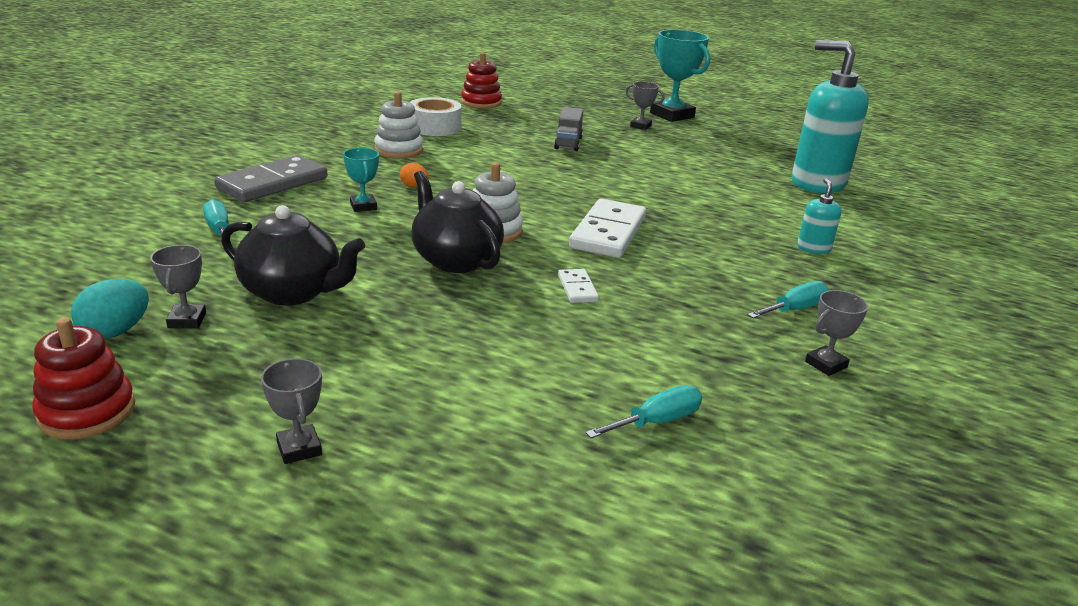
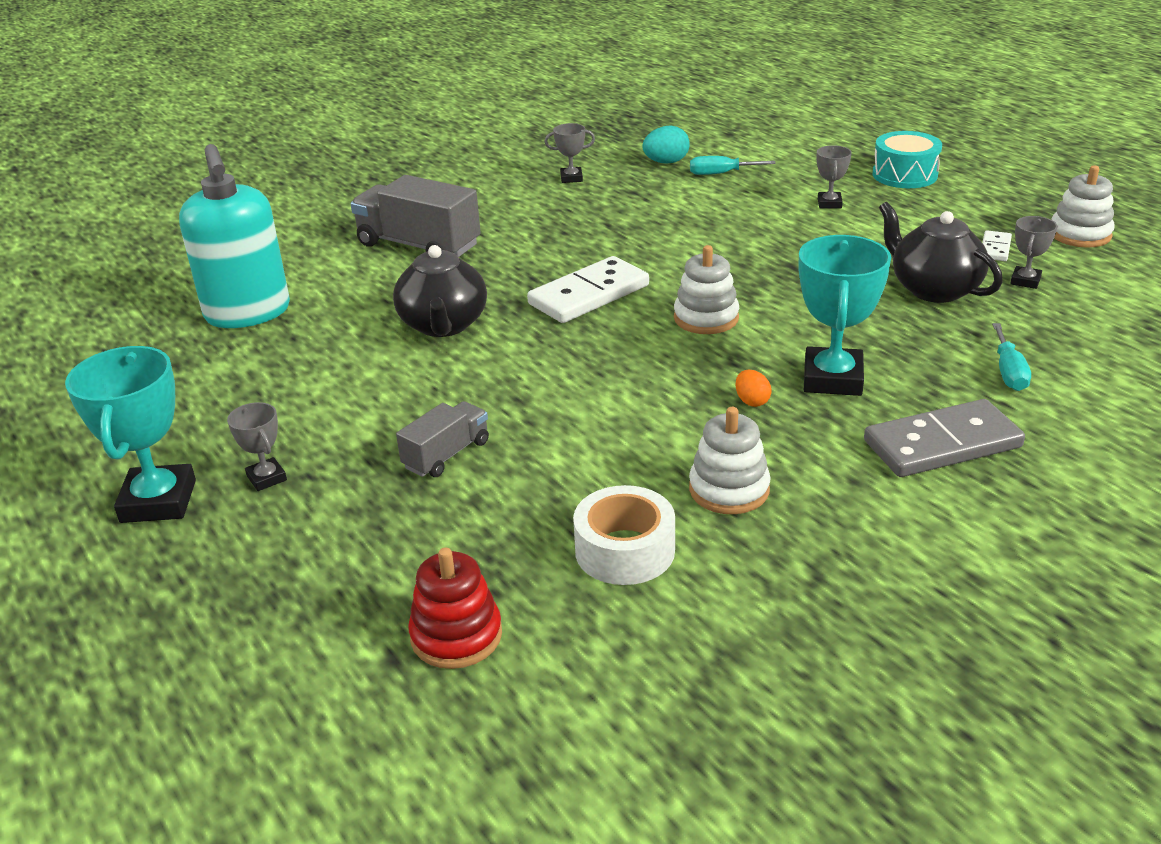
camera: 145 degrees left, 5 degrees up
red stacking toy [32,317,135,439] -> white stacking toy [1051,165,1115,248]
turquoise egg [71,279,149,339] -> turquoise egg moved to [642,125,690,164]
grey trophy [261,358,322,464] -> grey trophy moved to [817,145,852,208]
turquoise trophy [343,148,379,212] -> turquoise trophy [798,235,891,396], size x1.98
black teapot [411,171,504,273] -> black teapot moved to [393,245,487,337]
white domino [558,269,599,303] -> white domino moved to [982,230,1012,261]
turquoise screwdriver [747,281,828,318] -> none
turquoise soap dispenser [797,178,842,254] -> grey truck [351,175,481,257]
none -> turquoise drum [872,131,942,188]

